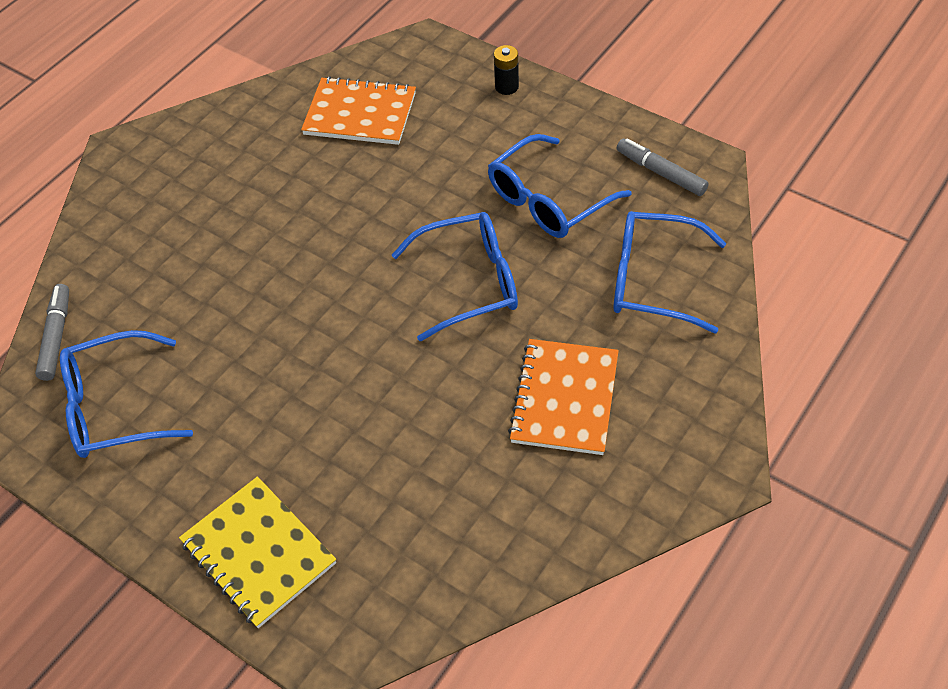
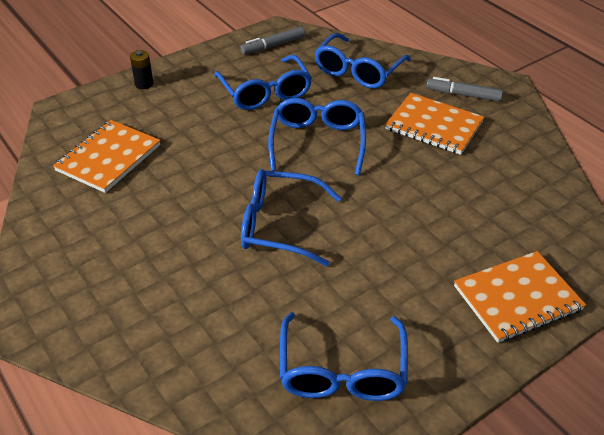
camera: 75 degrees left, 10 degrees down
grey marker [35,284,69,381] -> grey marker moved to [426,77,503,102]
yellow notebook [179,476,336,628] -> orange notebook [454,251,586,343]
none -> blue glasses [241,169,341,266]

